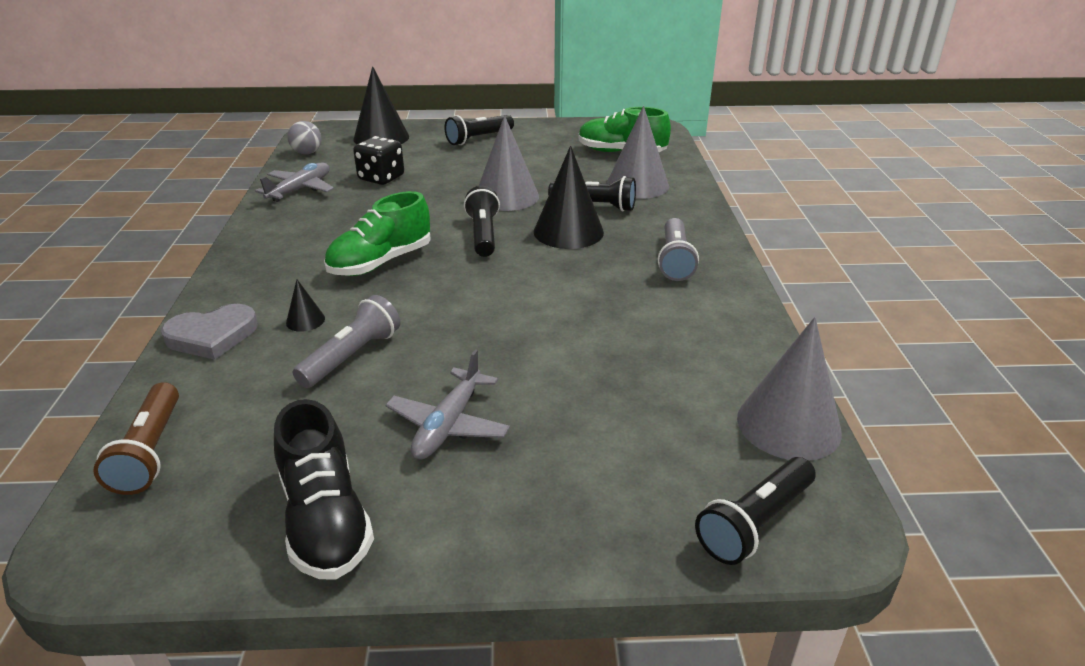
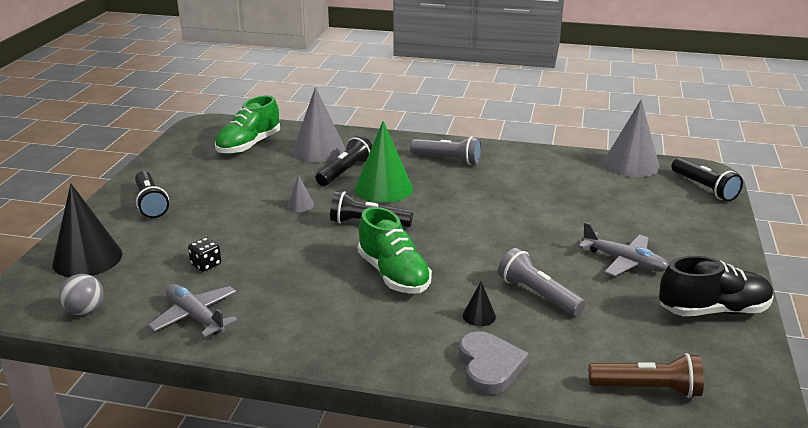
camera: 75 degrees left, 5 degrees down
black dice [353,136,404,185] -> black dice [188,237,221,272], size x0.61
grey cone [479,116,539,211] -> grey cone [287,175,314,212], size x0.45
black cone [534,146,604,249] -> green cone [355,121,413,203]

